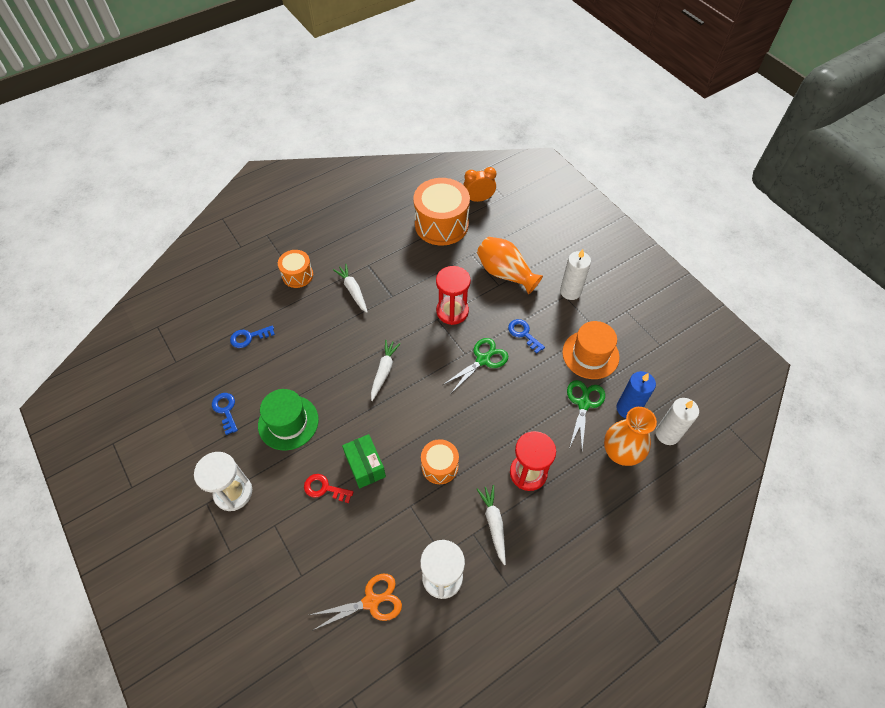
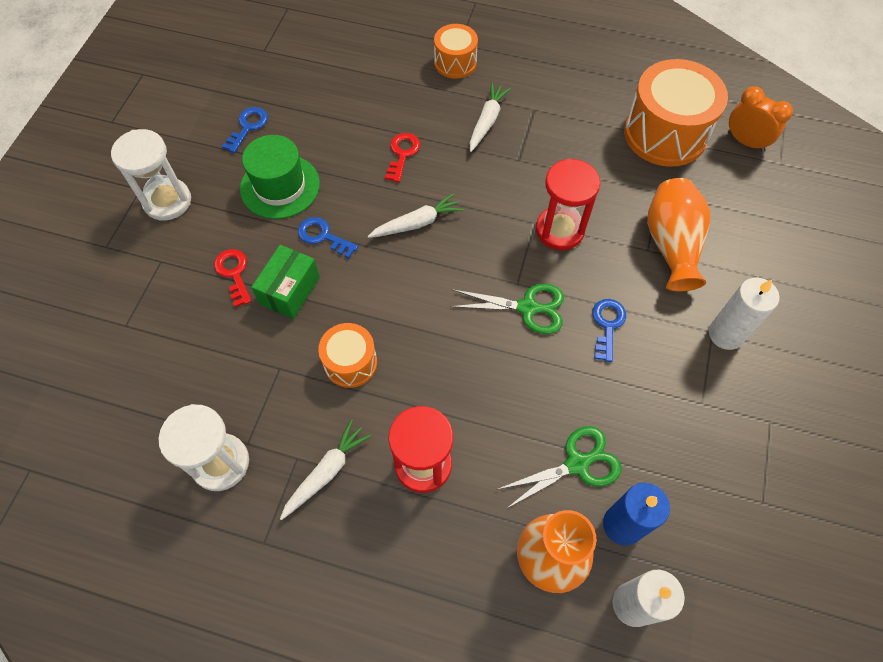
camera: 50 degrees right, 5 degrees up
blue key [230,325,275,348] -> blue key moved to [298,217,358,258]
orange scissors [310,574,402,631] -> none
orange hat [562,321,619,379] -> none
none -> red key [385,133,420,182]

